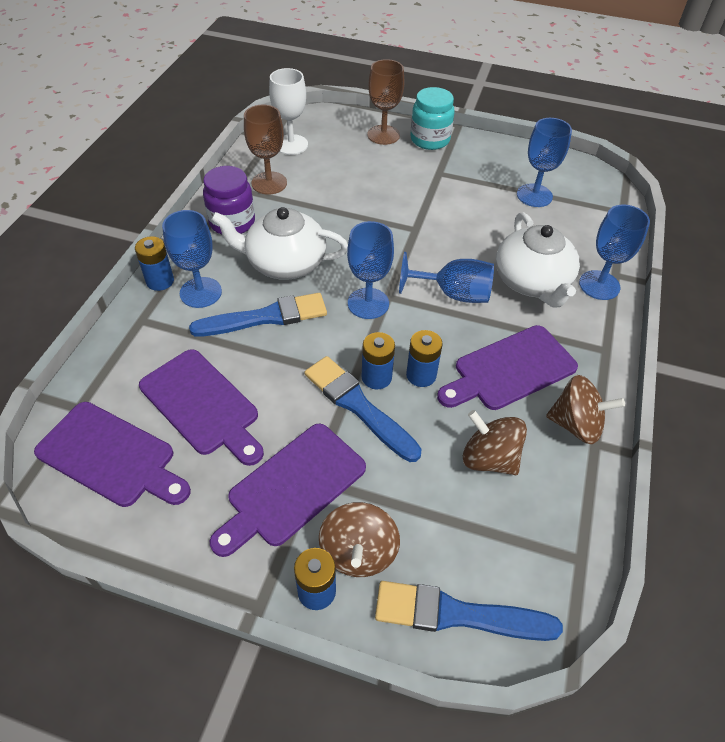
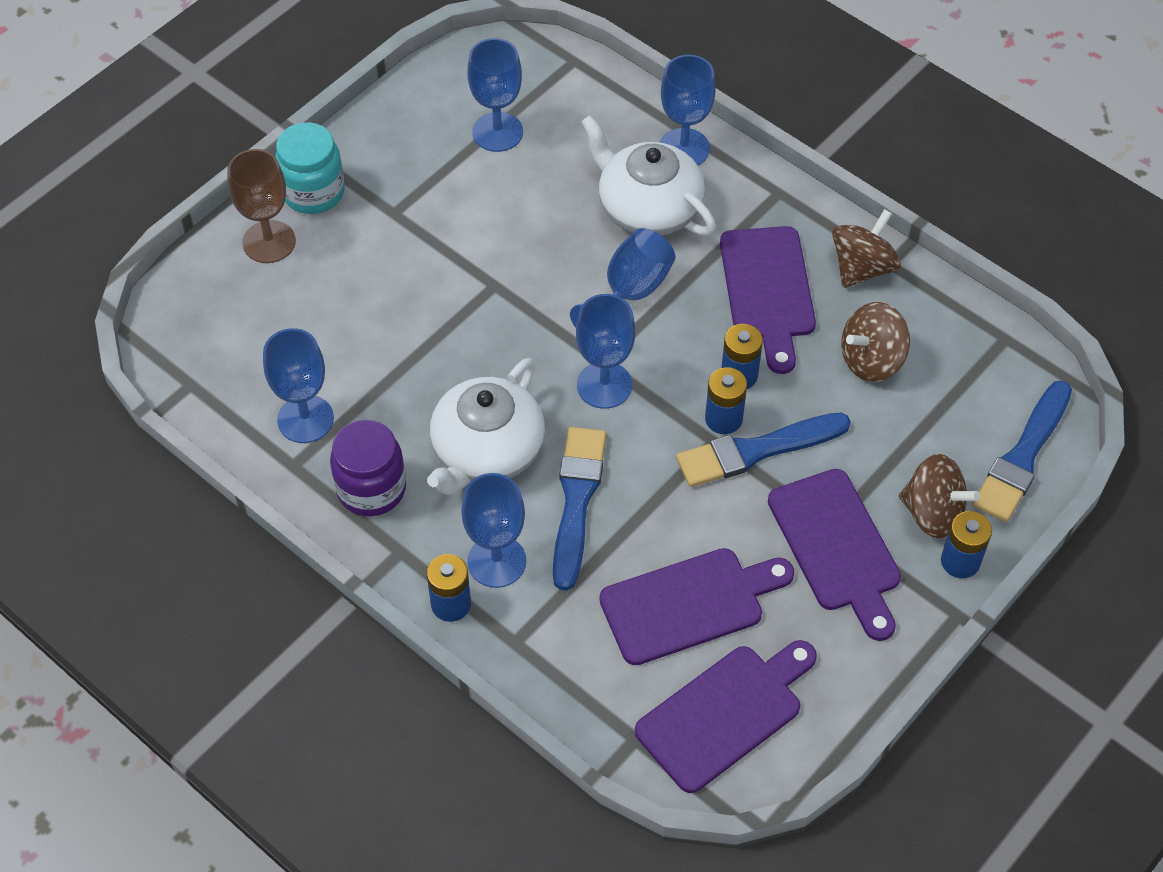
camera: 65 degrees left, 5 degrees up
brown goblet [244,105,287,195] -> blue goblet [263,328,334,443]
white goblet [269,68,308,155] -> none
white teapot [496,212,580,308] -> white teapot turned 150 degrees counterclockwise [581,115,716,236]

